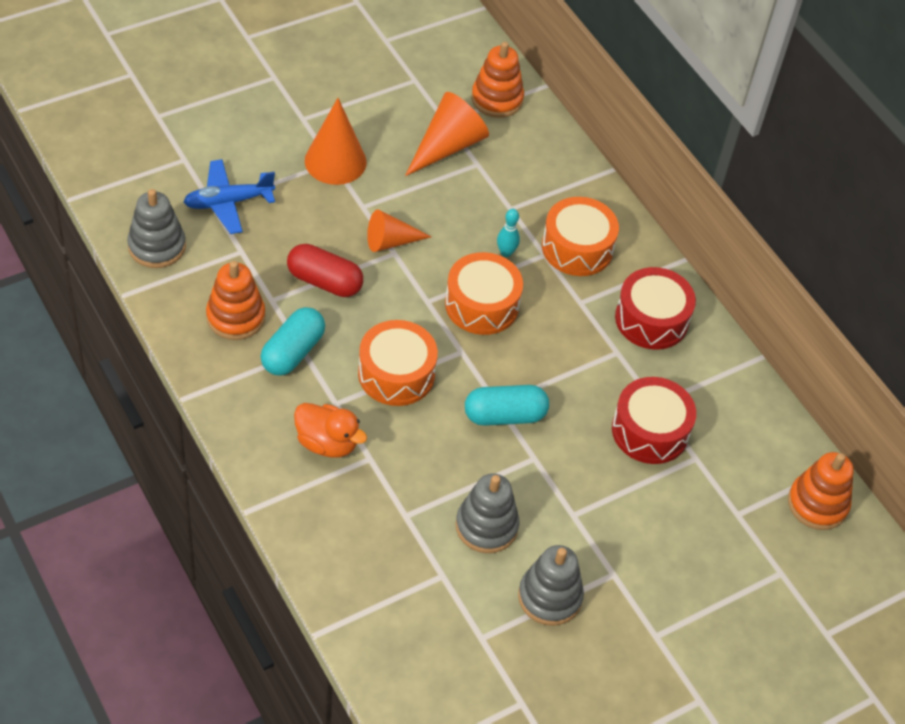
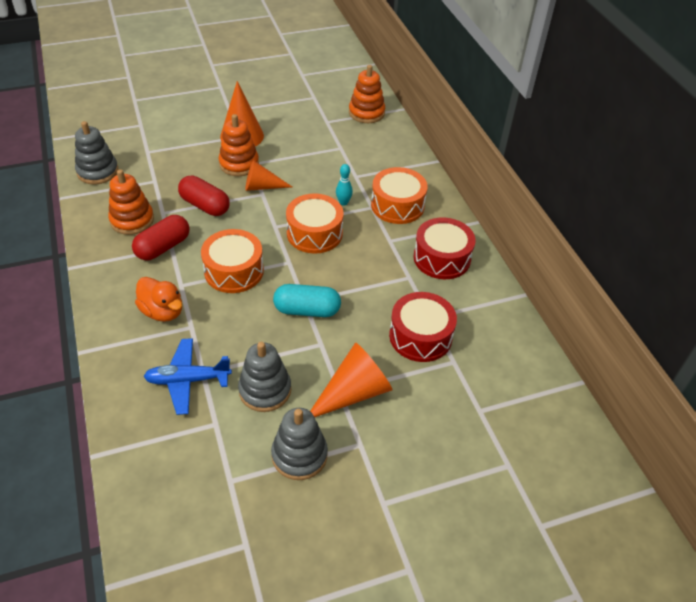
camera: 15 degrees right, 5 degrees down
blue plane [183,159,275,234] -> blue plane moved to [144,338,232,415]
turquoise capsule [260,307,325,376] -> red capsule [132,215,190,261]
orange cone [405,92,489,176] -> orange cone moved to [310,342,392,417]
orange stacking toy [788,452,854,530] -> orange stacking toy moved to [219,114,259,176]

